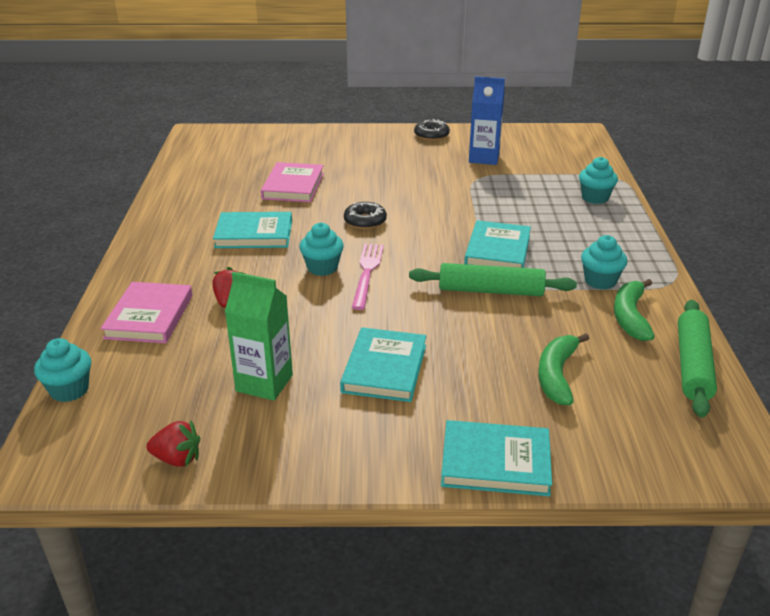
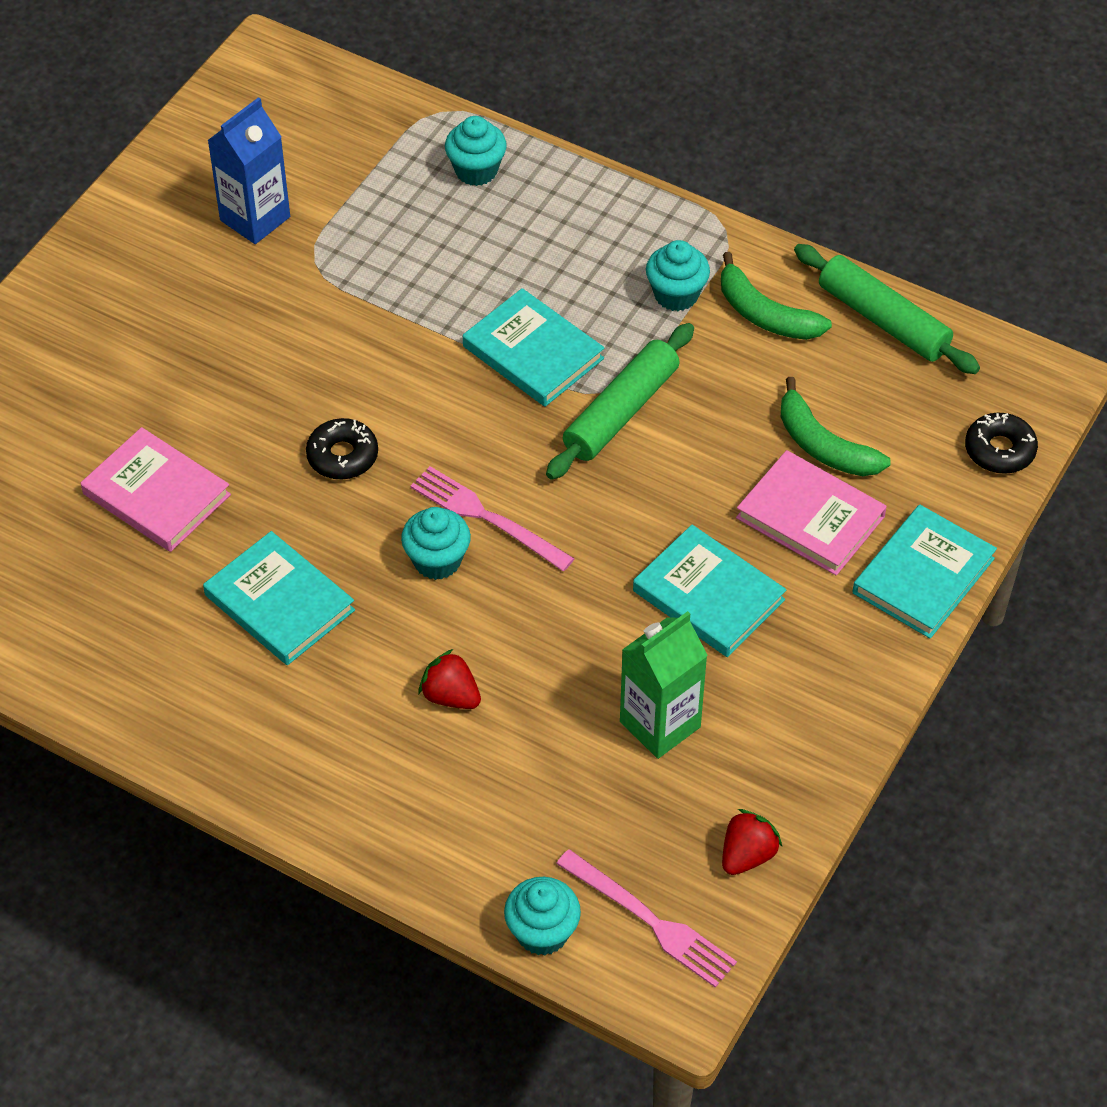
camera: 60 degrees left, 20 degrees up
pink book [101,282,192,343] -> pink book moved to [736,450,887,575]
turquoise book [213,212,292,248] -> turquoise book turned 75 degrees counterclockwise [203,531,355,665]
black donut [414,119,450,141] -> black donut moved to [965,413,1038,474]
none -> pink fork [556,849,737,988]

